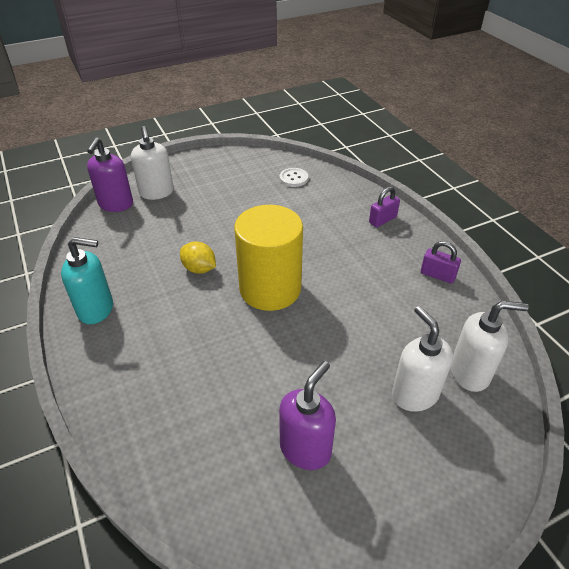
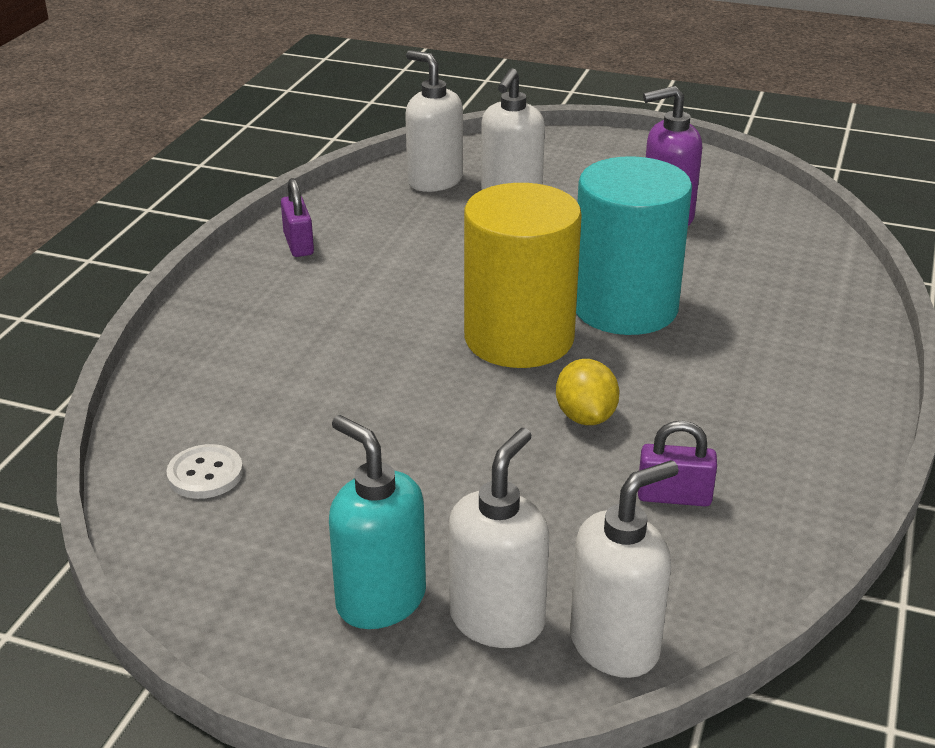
camera: 135 degrees left, 10 degrees down
turquoise soap dispenser [61,237,113,324] -> turquoise soap dispenser moved to [329,415,426,629]
purple soap dispenser [87,137,133,212] -> white soap dispenser [570,460,679,678]
purple padlock [369,187,400,227] -> purple padlock moved to [638,421,717,507]
none -> turquoise cylinder [576,156,692,335]

